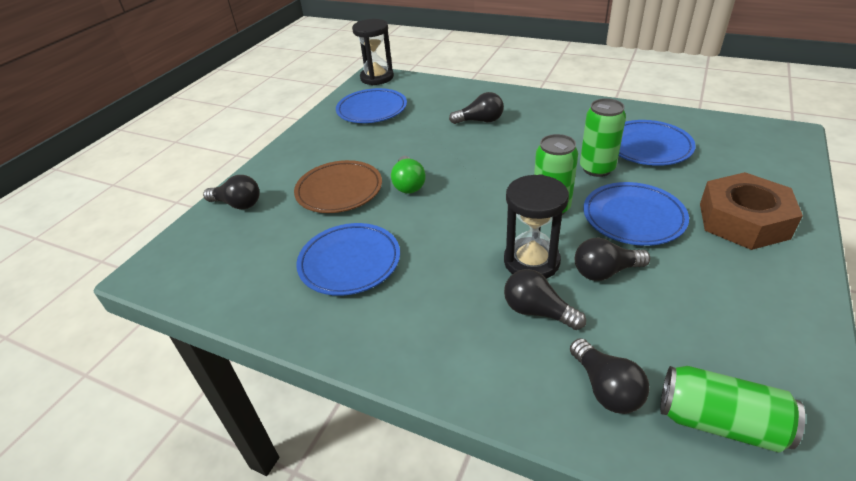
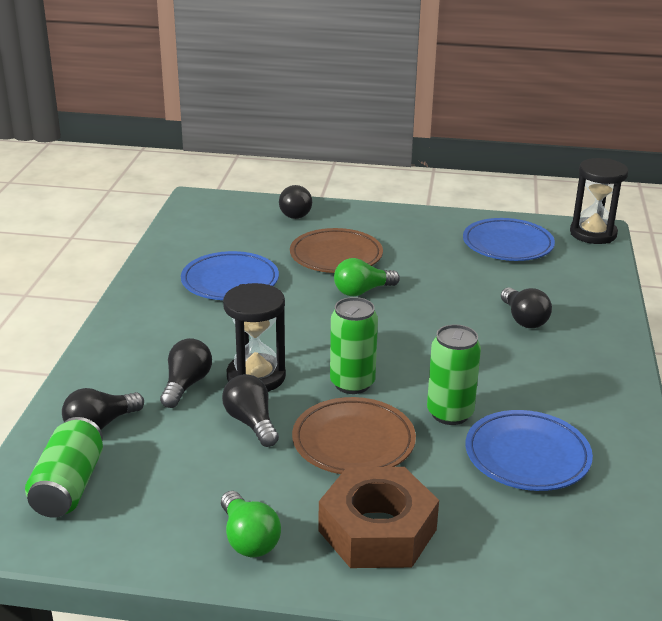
camera: 70 degrees right, 10 degrees down
blue plate [583,182,689,246] -> brown plate [292,397,416,474]
none -> green light bulb [221,491,281,557]

